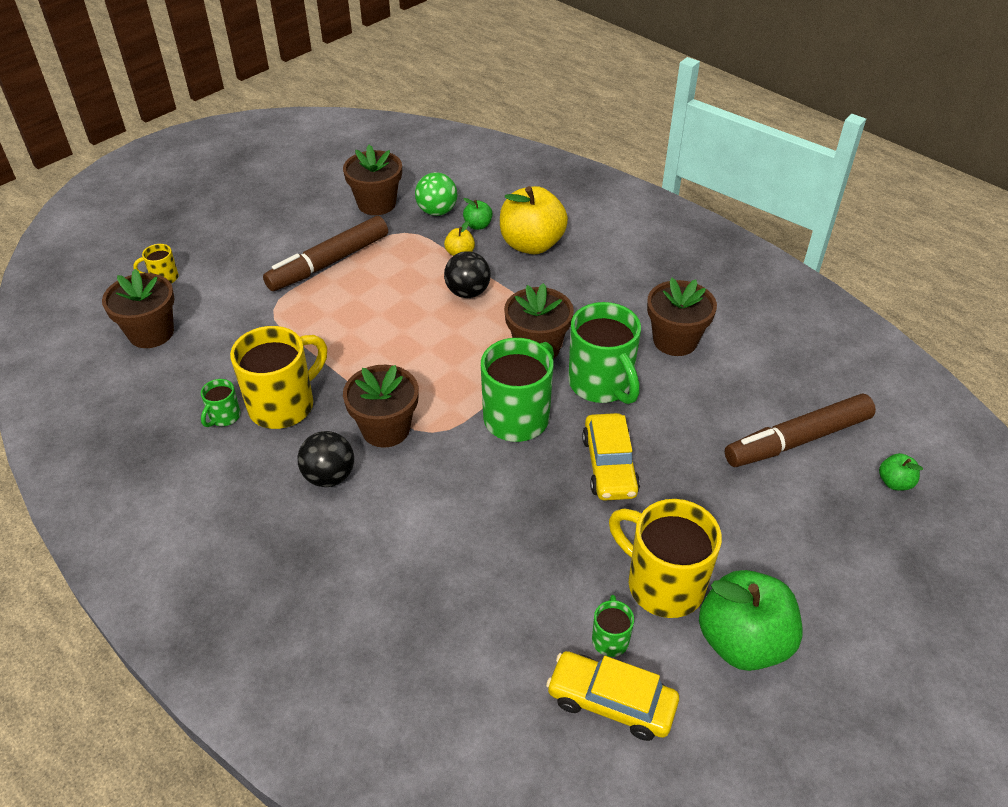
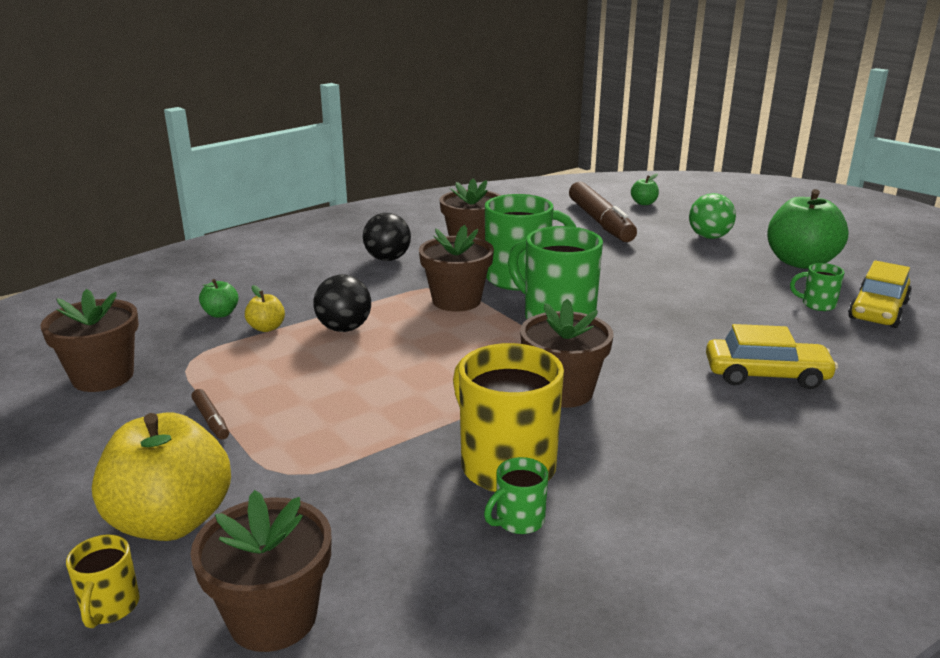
camera: 80 degrees left, 20 degrees down
green mug [201,379,241,427] -> green mug turned 105 degrees clockwise [484,457,548,534]
brown marker [263,216,388,291] -> brown marker [191,389,229,439], size x0.41
black ball [298,431,354,487] -> black ball moved to [363,213,411,261]
green ball [415,172,457,216] -> green ball moved to [689,193,736,239]
yellow apple [500,186,568,254] -> yellow apple moved to [92,413,231,541]
yellow car [582,413,640,501] -> yellow car moved to [706,324,838,389]
yellow mug [609,499,722,618] -> none

